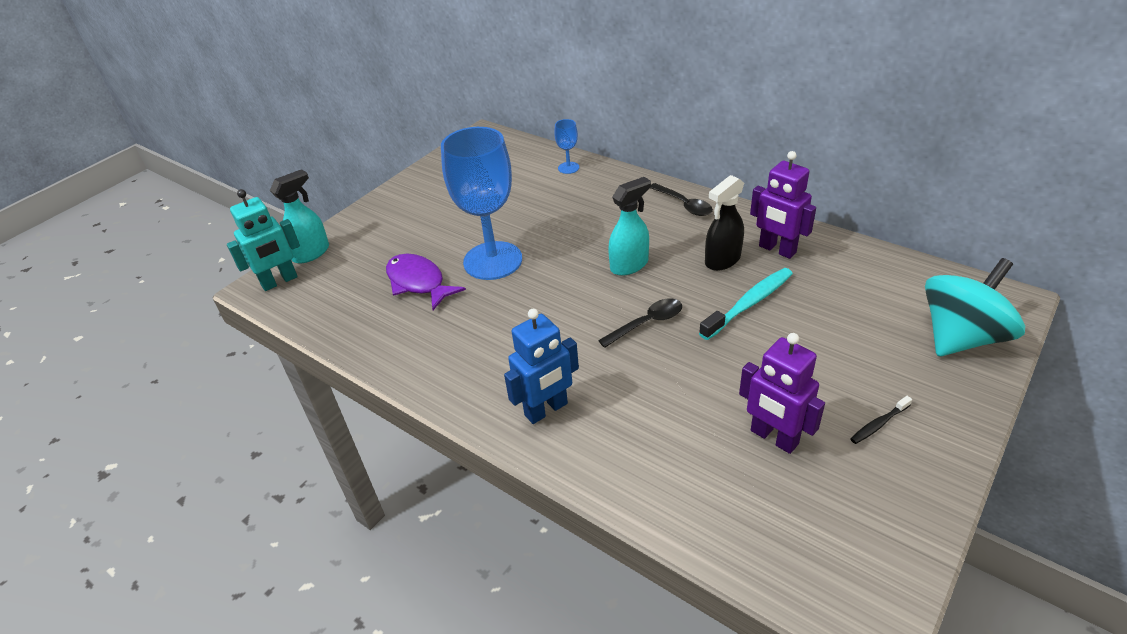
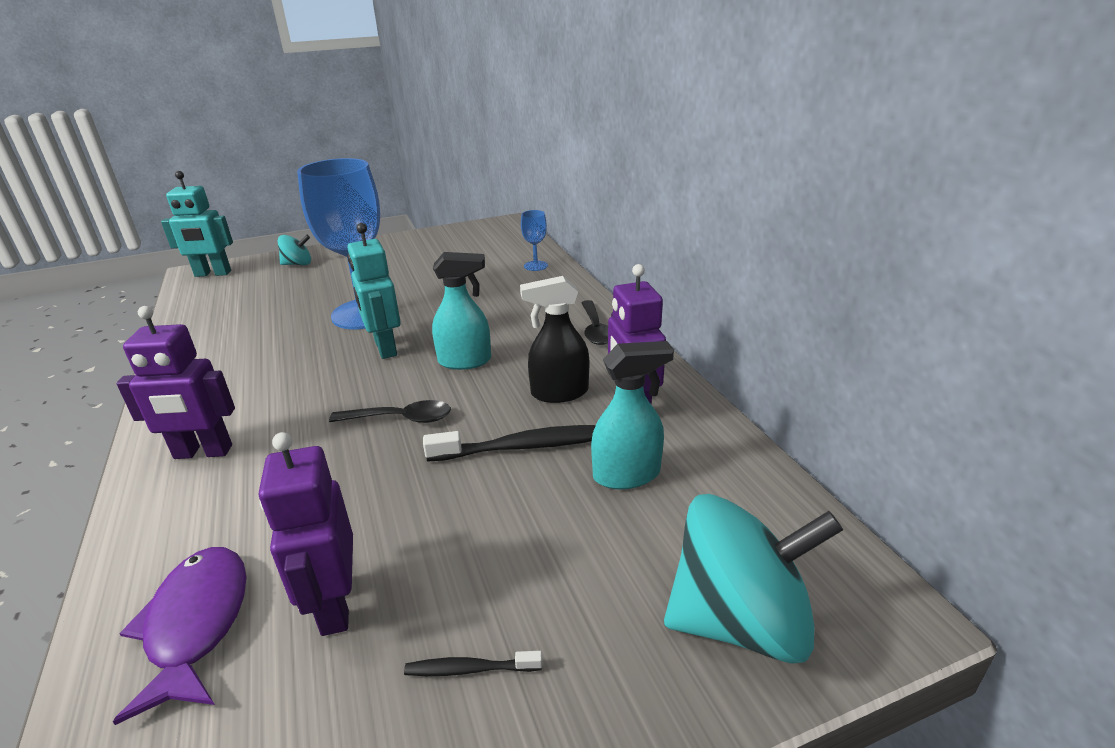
camera: 30 degrees right, 10 degrees down
turquoise spray bottle [270,169,329,264] -> turquoise spray bottle moved to [591,341,674,489]
purple fish [386,254,466,310] -> purple fish moved to [113,547,246,725]
blue robot [504,309,579,424] -> purple robot [116,306,235,459]
turquoise toothbrush [699,268,793,340] -> black toothbrush [423,425,596,462]
none -> turquoise spinning top [278,235,311,265]
none -> turquoise robot [347,223,401,359]

